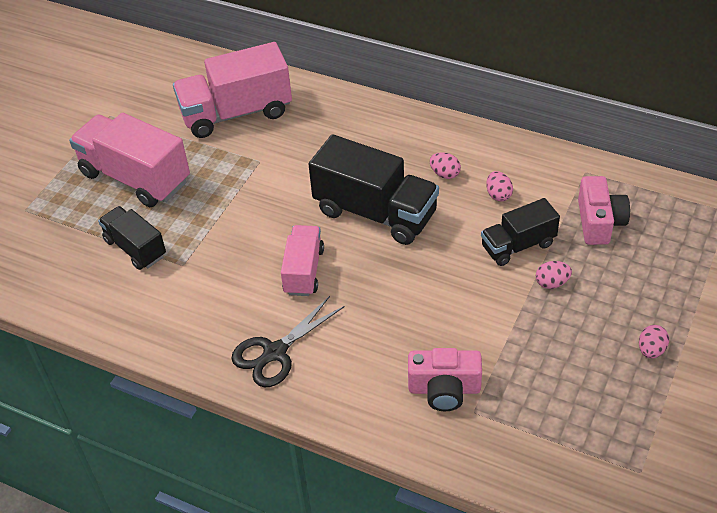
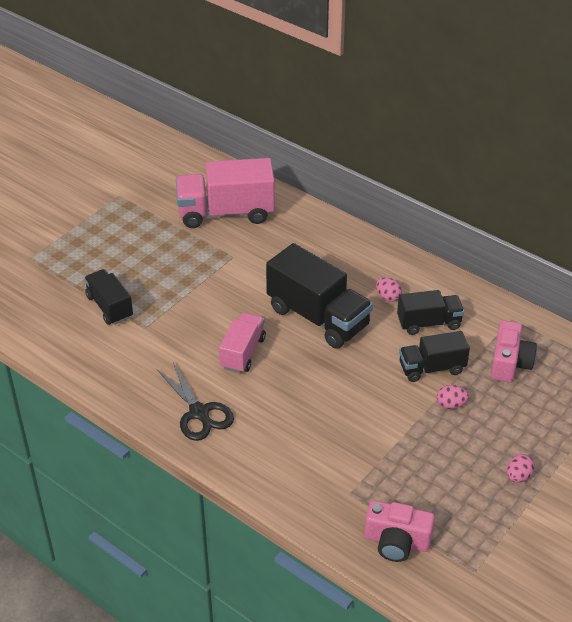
camera: 10 degrees right, 5 degrees down
pink truck [69,113,190,207] -> none
black scissors [231,296,345,388] -> black scissors turned 90 degrees counterclockwise [157,362,234,441]
pink camera [408,348,482,411] -> pink camera moved to [365,500,435,562]
pink egg [486,171,513,201] -> black truck [397,290,464,335]

